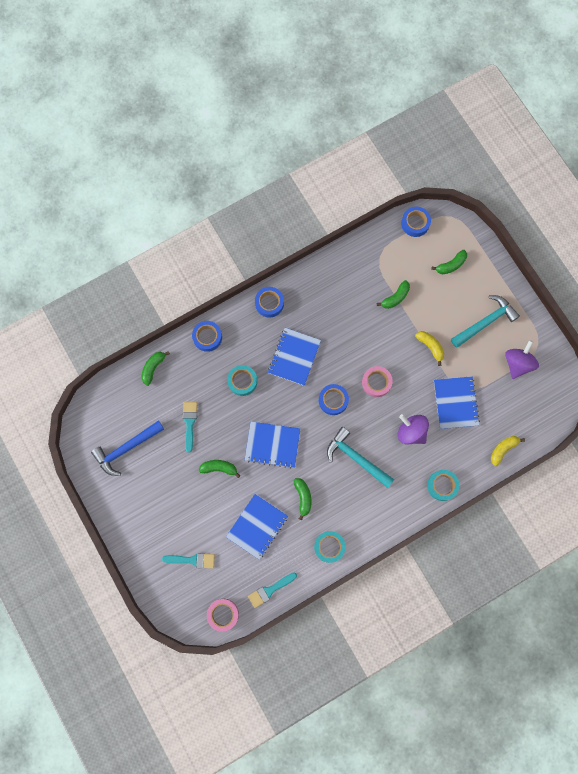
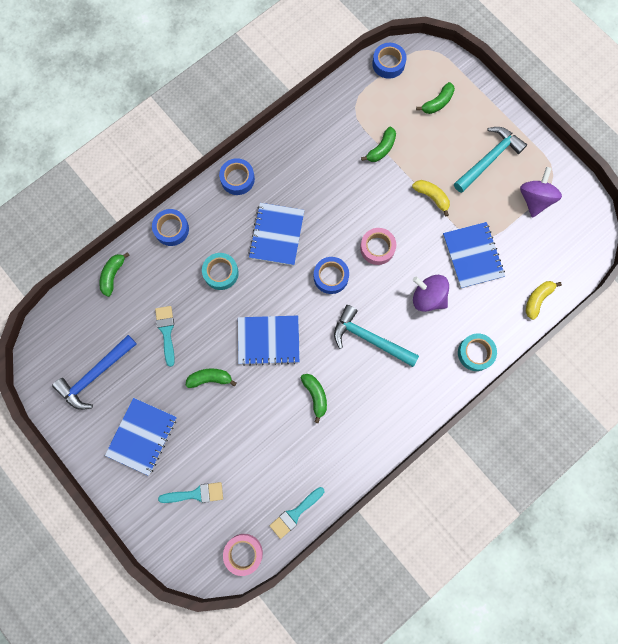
camera: 10 degrees left, 0 degrees up
blue notebook [226,494,288,560] -> blue notebook moved to [105,398,177,476]
turquoise tape [314,531,346,563] -> none

